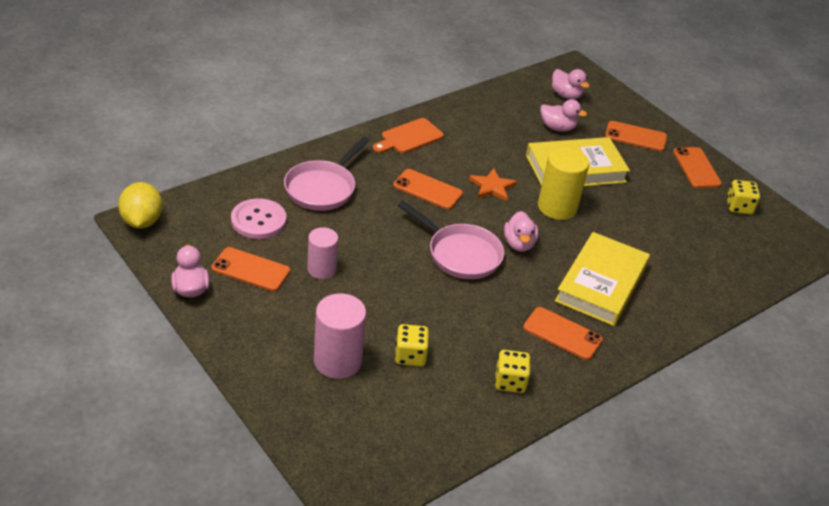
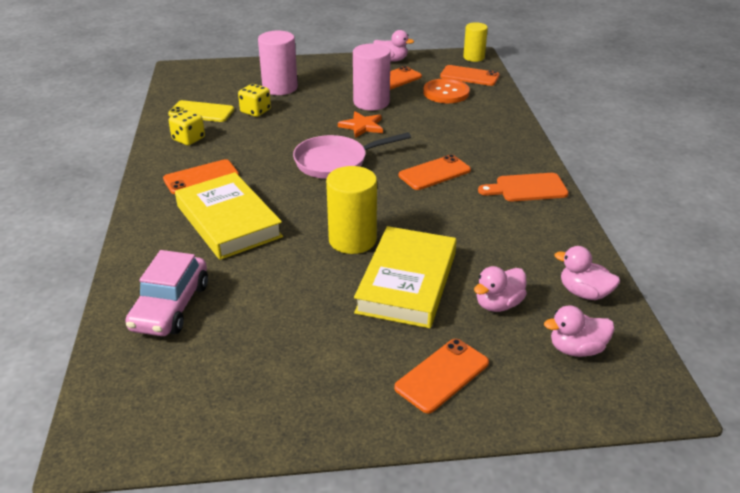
camera: 125 degrees right, 5 degrees down
yellow lemon [118,182,163,228] -> yellow cylinder [463,22,488,62]
pink button [231,198,286,239] -> orange button [423,78,470,103]
pink pan [284,137,369,211] -> none
pink cylinder [307,227,338,279] -> pink cylinder [353,44,391,111], size x1.52
orange cutting board [373,118,444,153] -> orange cutting board turned 90 degrees counterclockwise [478,173,569,201]
orange star [469,168,517,202] -> orange star moved to [338,111,383,138]
pink duck [504,211,538,252] -> pink duck moved to [555,246,620,300]
orange phone [673,147,722,188] -> orange phone moved to [440,65,499,86]
yellow dice [727,180,760,215] -> none
none -> pink car [125,250,208,336]
none -> yellow phone [168,100,234,122]

